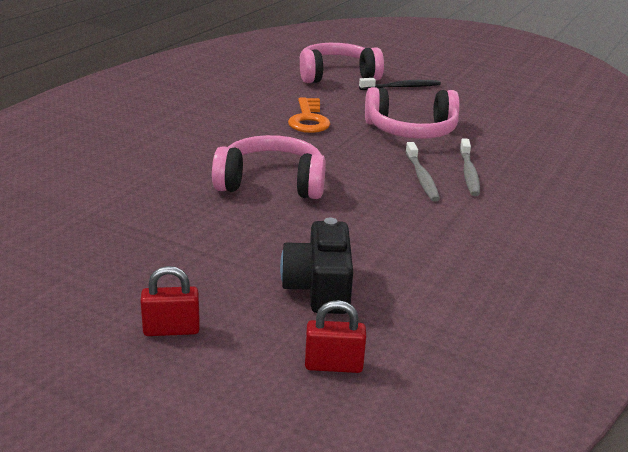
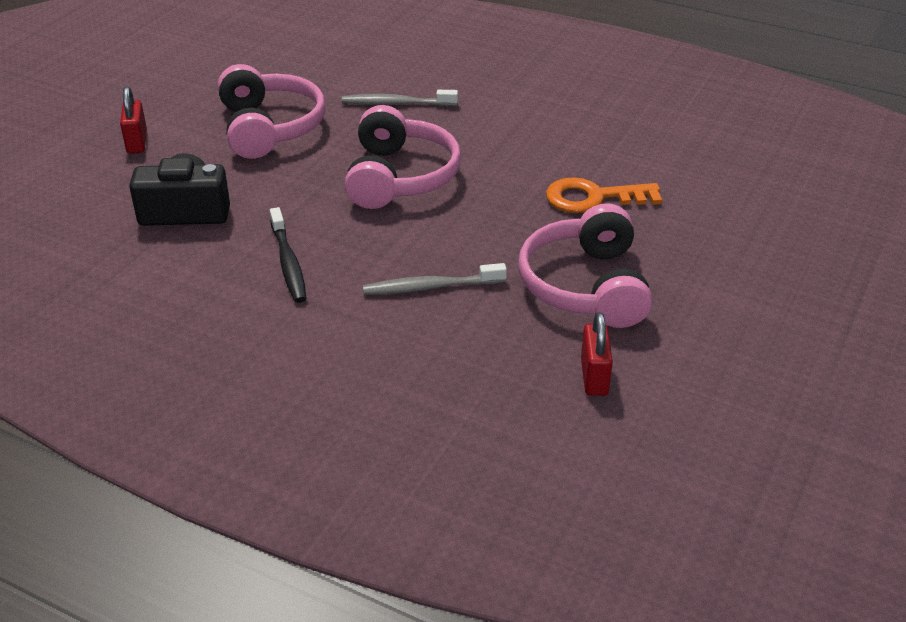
camera: 90 degrees right, 10 degrees up
pink headphones [300,43,384,83] -> pink headphones moved to [218,64,325,159]
red padlock [305,300,366,373] -> red padlock moved to [581,312,613,396]
black toothbrush [359,78,441,90] -> black toothbrush moved to [270,207,307,303]
grey toothbrush [460,138,480,196] -> grey toothbrush moved to [342,90,458,106]

